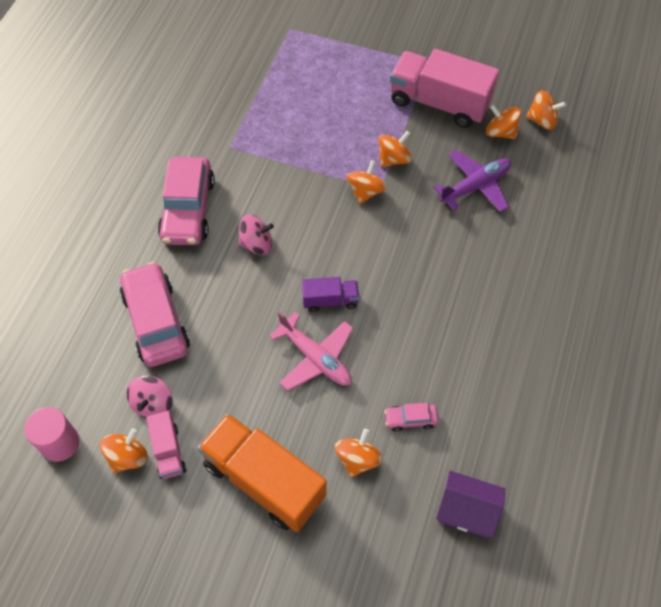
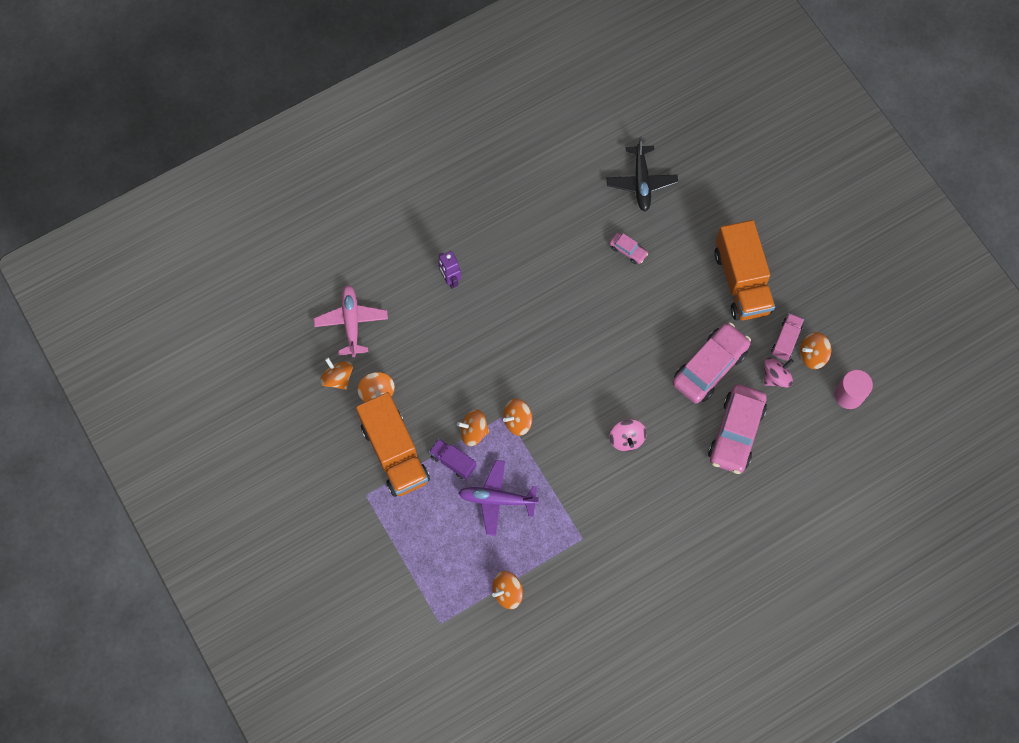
camera: 140 degrees left, 10 degrees up
pink car [158,157,215,245] -> pink car moved to [672,322,751,404]
pink spinning top [238,215,274,255] -> pink spinning top turned 135 degrees counterclockwise [609,419,647,451]
pink plane [269,312,353,391] -> pink plane moved to [314,285,388,357]
purple truck [302,277,359,312] -> purple truck moved to [429,439,476,480]
orange spinning top [335,429,383,478] -> orange spinning top moved to [492,571,523,609]
pink truck [390,49,499,128] -> orange truck [356,392,430,497]
purple plane [433,150,511,212] -> purple plane moved to [459,460,539,536]
purple house [436,471,505,538] -> black plane [606,137,678,211]
none -> purple robot [438,251,461,289]

